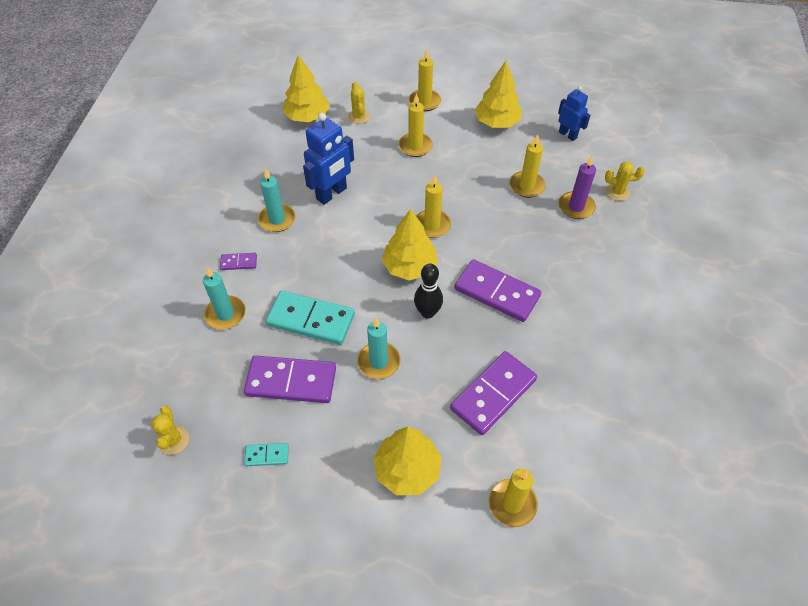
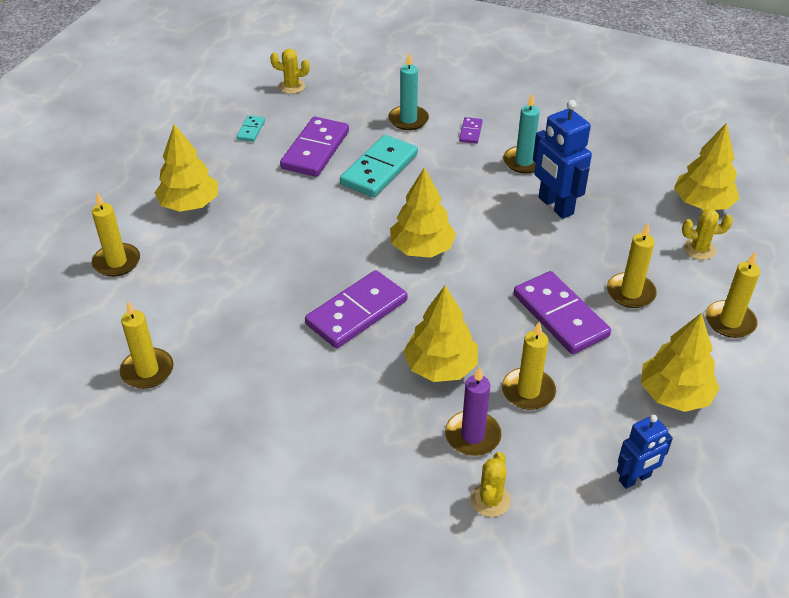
camera: 105 degrees right, 10 degrees down
turquoise candle [357,318,400,379] -> none
black bowling pin [414,264,443,319] -> none
yellow candle [416,175,451,238] -> yellow candle moved to [120,301,174,389]
purple domino [450,351,537,435] -> purple domino moved to [514,271,611,354]
none -> yellow tree [403,285,478,382]

